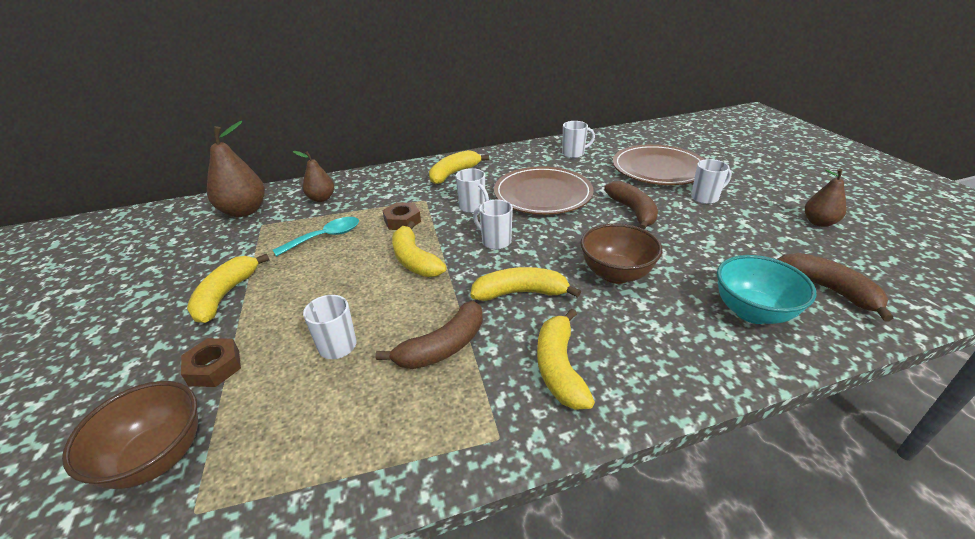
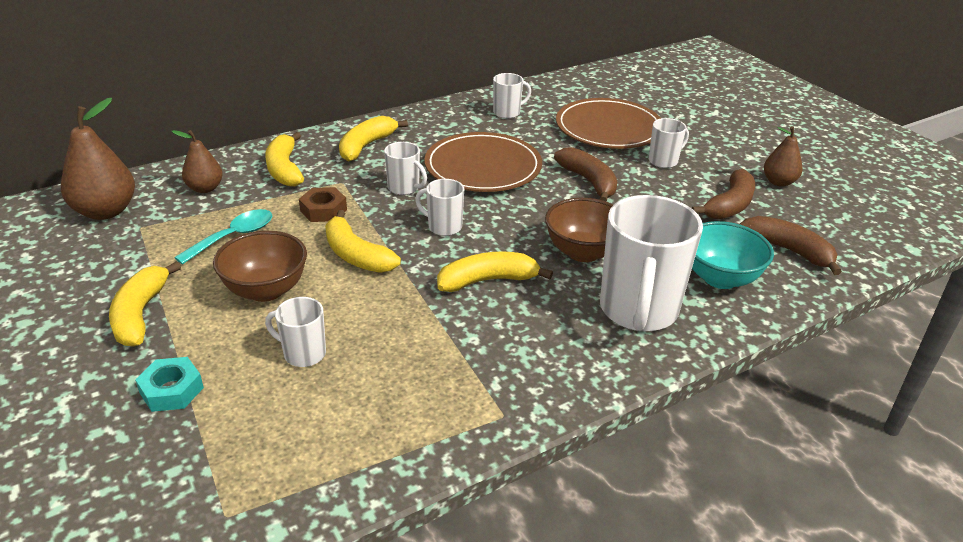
camera: 15 degrees left, 0 degrees up
brown bowl [62,381,198,489] -> brown bowl moved to [213,231,307,302]
brown nut [181,338,241,387] -> turquoise nut [135,357,204,412]
brown banana [375,301,483,369] -> brown banana moved to [692,169,755,219]
yellow banana [537,309,595,410] -> yellow banana moved to [265,132,304,186]
none -> white mug [600,195,703,332]

